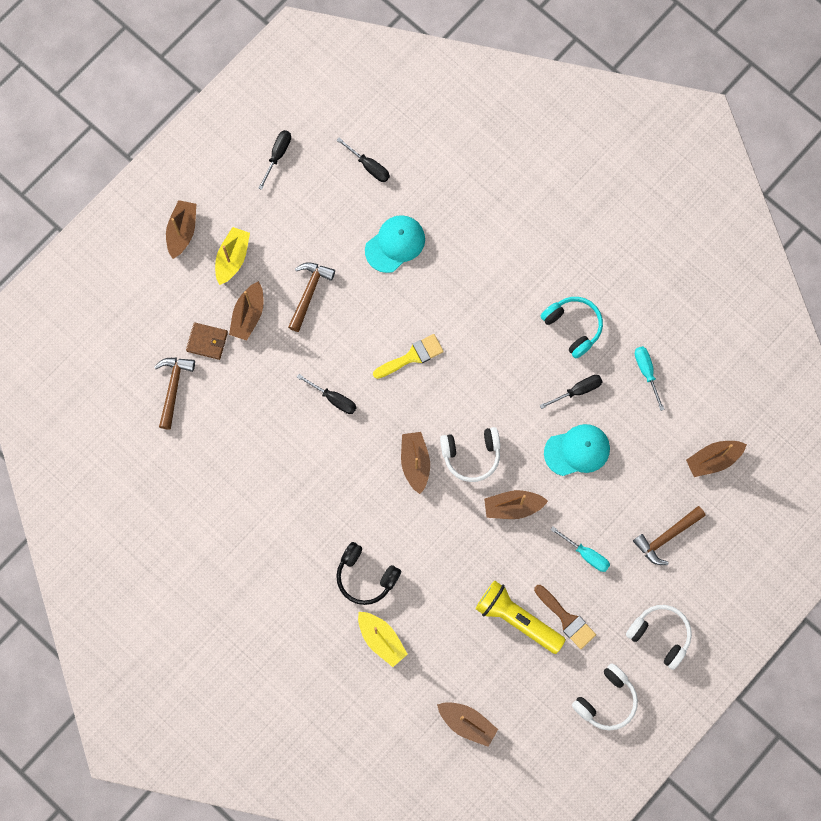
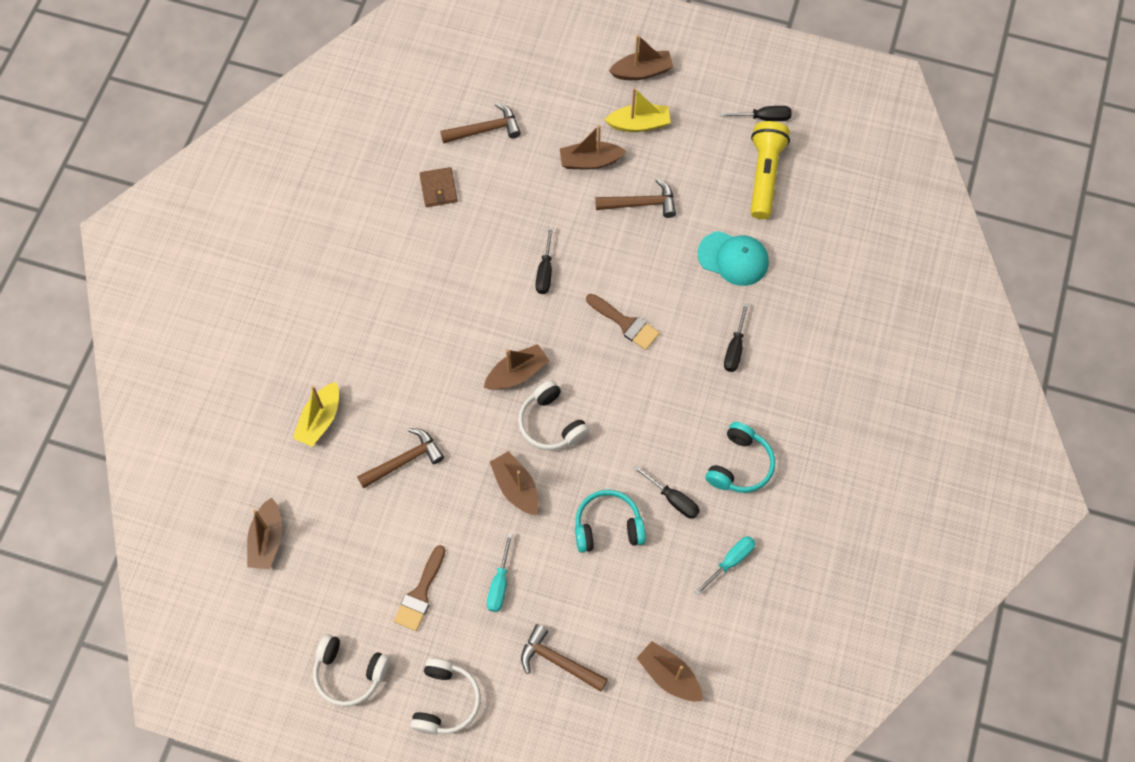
camera: 65 degrees right, 10 degrees down
brown wallet [186,323,228,360] -> brown wallet moved to [419,167,458,207]
black headphones [336,542,401,605] -> none
black screwdriver [337,138,390,182] -> black screwdriver moved to [724,303,749,372]
yellow brush [373,334,444,379] -> brown brush [586,294,660,350]
yellow flashlight [475,581,566,654] -> yellow flashlight moved to [751,121,790,219]
turquoise cap [544,424,610,476] -> turquoise headphones [575,490,646,553]
none -> brown hammer [357,428,444,489]

